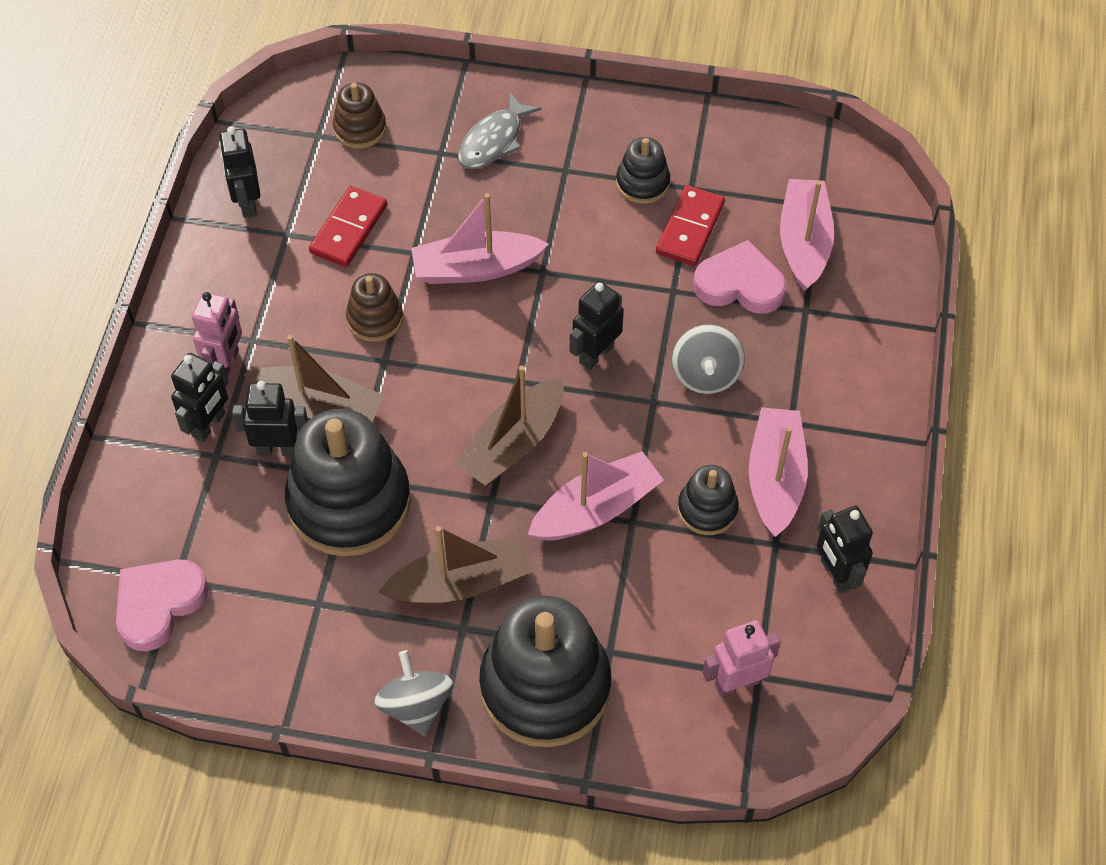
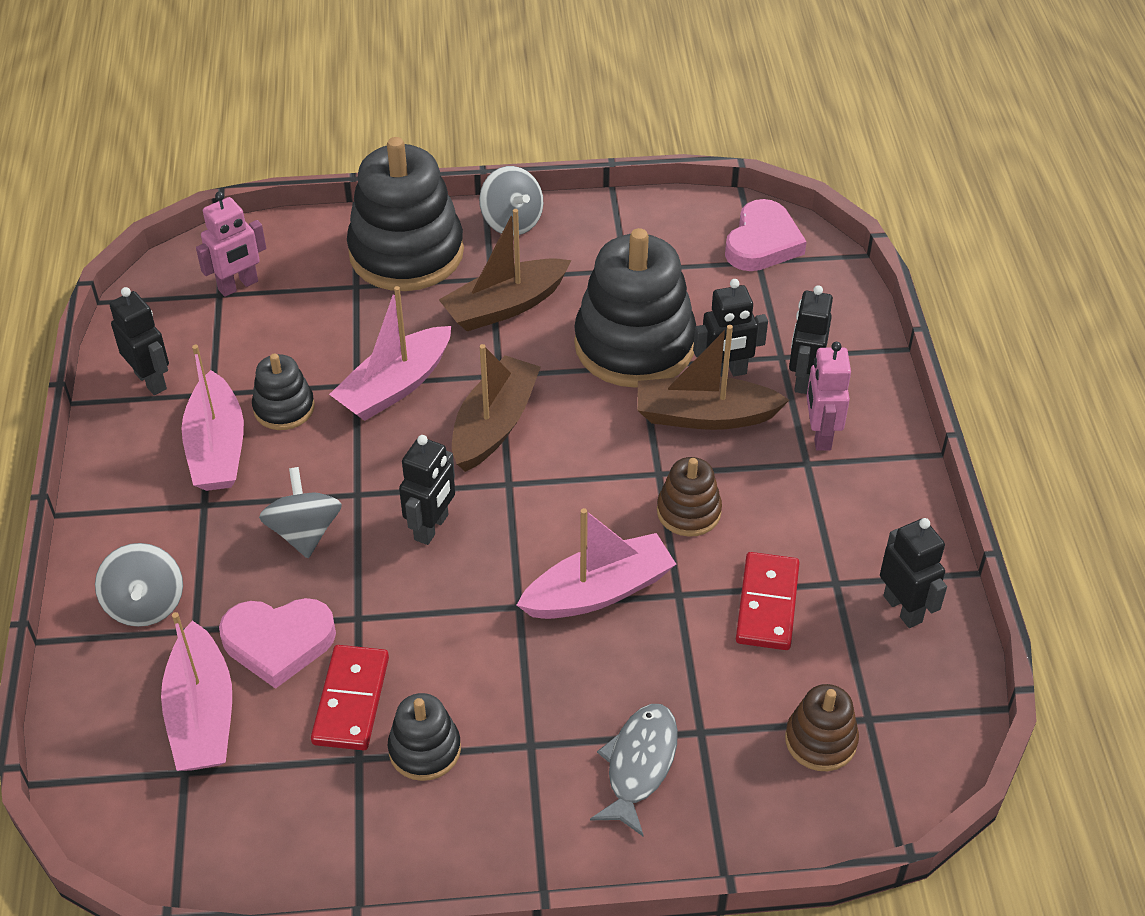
camera: 165 degrees right, 10 degrees down
none -> grey spinning top [95,543,183,627]

